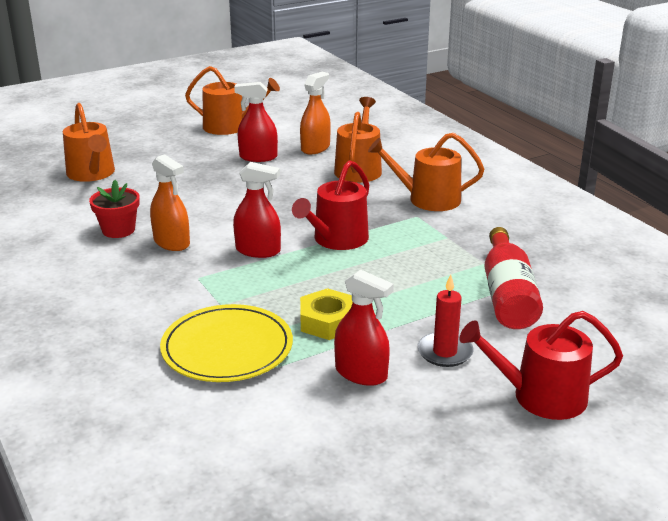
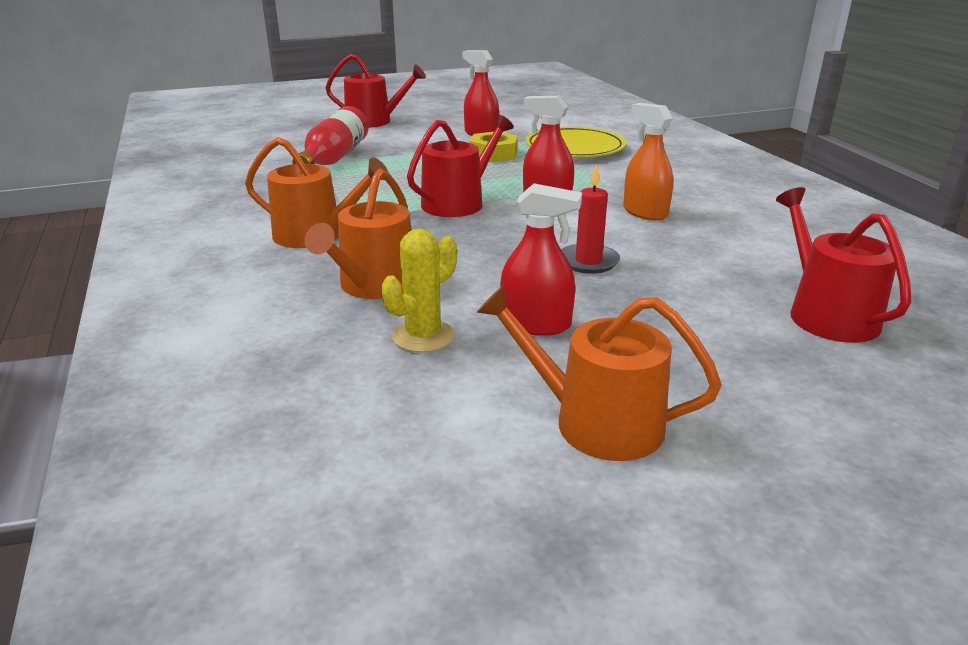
camera: 170 degrees left, 0 degrees up
orange watering can [63,103,115,182] -> red watering can [776,187,911,343]
red flower pot [89,180,140,238] -> none
orange spray bottle [300,72,331,154] -> yellow cactus [381,229,457,352]
red candle [417,274,474,367] -> red candle moved to [561,164,620,274]

